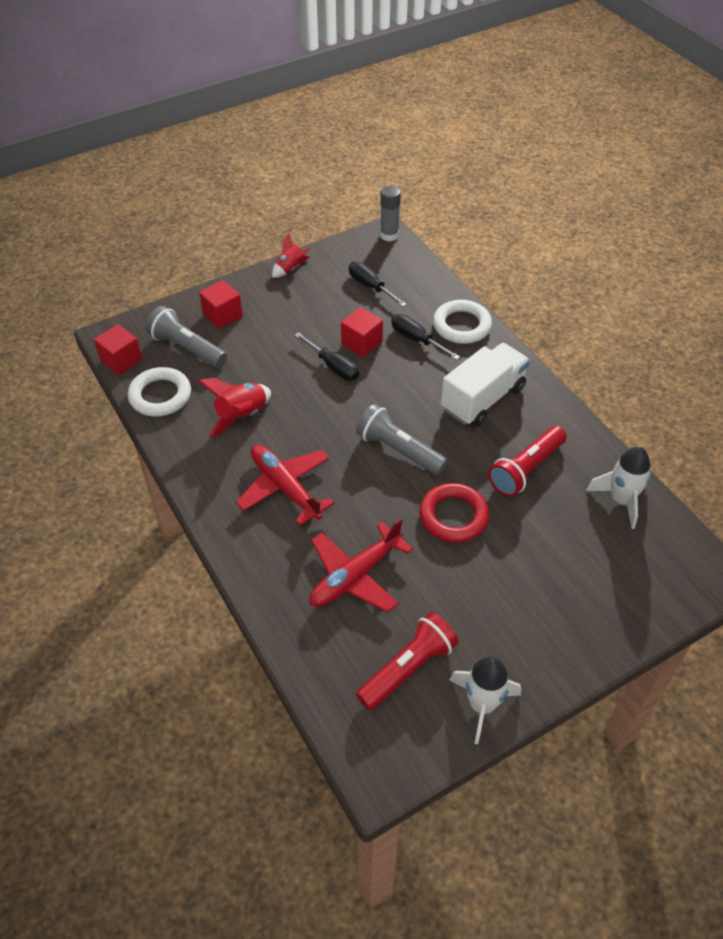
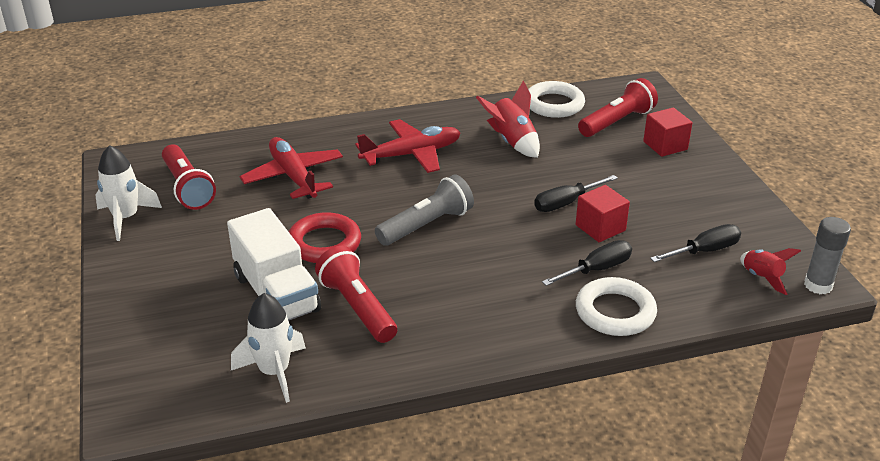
camera: 105 degrees right, 15 degrees down
red cube [94,324,142,375] -> none
grey flashlight [145,306,227,368] -> red flashlight [578,78,658,137]
red rocket [272,233,311,278] -> red rocket moved to [740,248,801,295]
white truck [441,343,530,427] -> white truck moved to [227,208,321,321]

